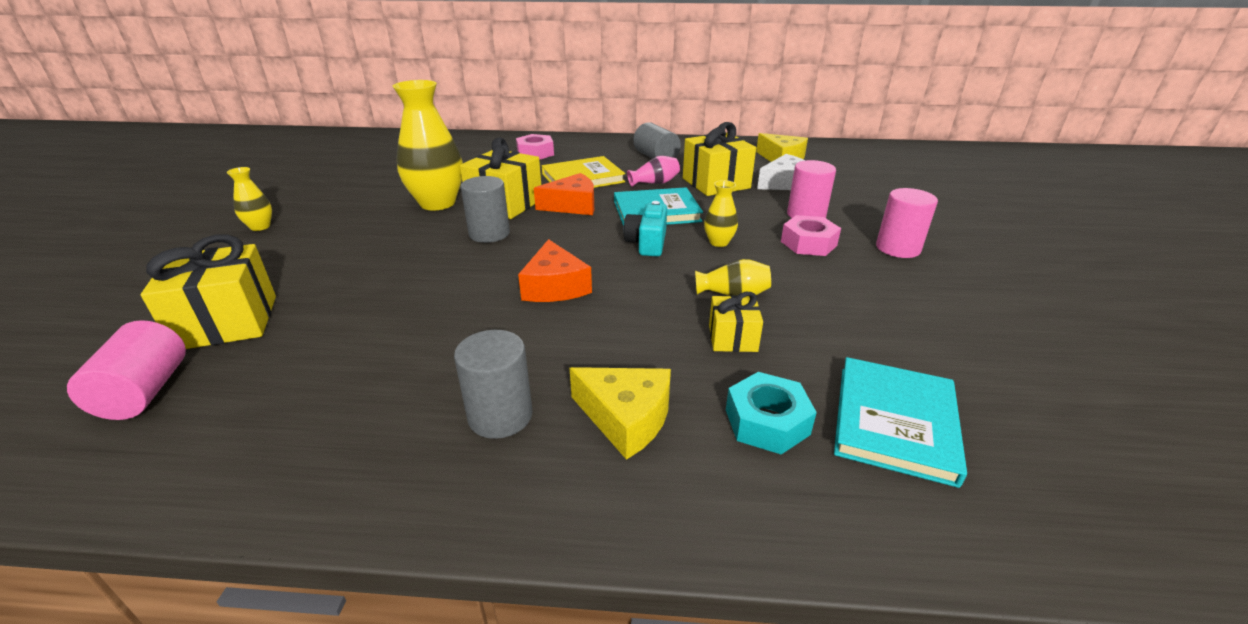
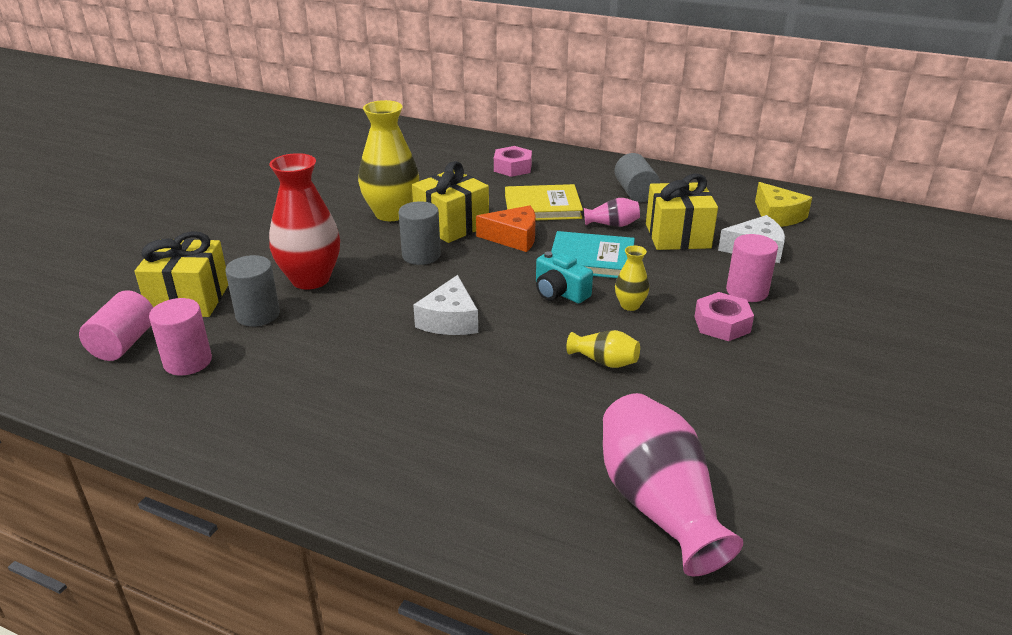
camera: 20 degrees right, 0 degrees up
yellow vase [227,167,272,231] -> none
grey cylinder [454,330,532,439] -> grey cylinder moved to [225,255,280,326]
orange cheese [518,239,592,302] -> white cheese [413,275,478,335]
yellow cheese [570,367,671,460] -> none
turquoise camera [624,201,667,257] -> turquoise camera turned 75 degrees counterclockwise [536,251,593,304]
yellow gift [709,292,763,352] -> none
turquoise nut [726,372,817,455] -> none
turquoise book [834,357,967,488] -> pink vase [603,393,743,576]
pink cylinder [876,188,938,258] -> pink cylinder moved to [149,298,212,375]
none -> red vase [269,153,340,289]

